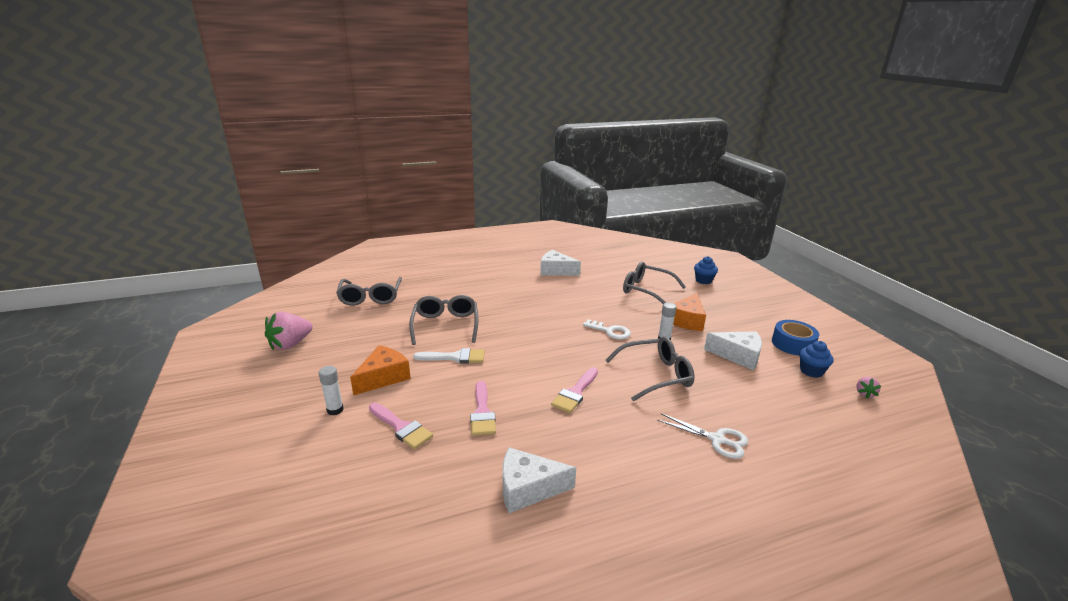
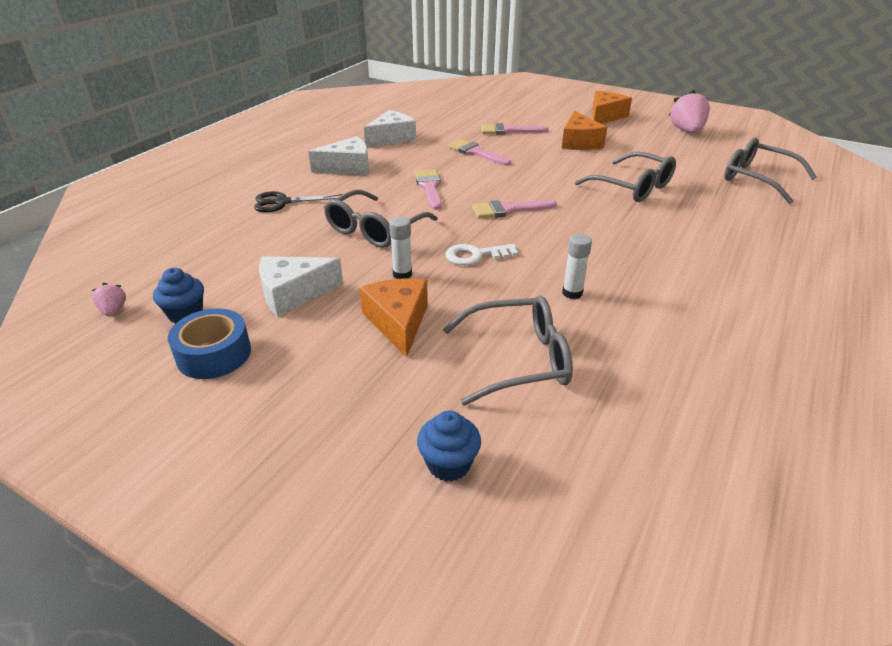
camera: 140 degrees right, 10 degrees up
white glue stick [319,366,344,416] -> white glue stick moved to [562,234,592,299]
white brush [413,348,485,363] -> none
white cheese [540,250,581,276] -> white cheese moved to [308,136,369,175]
white scissors [657,413,748,459] -> black scissors [254,191,342,212]
none -> pink brush [472,199,557,218]
none -> orange cheese [592,91,632,124]

